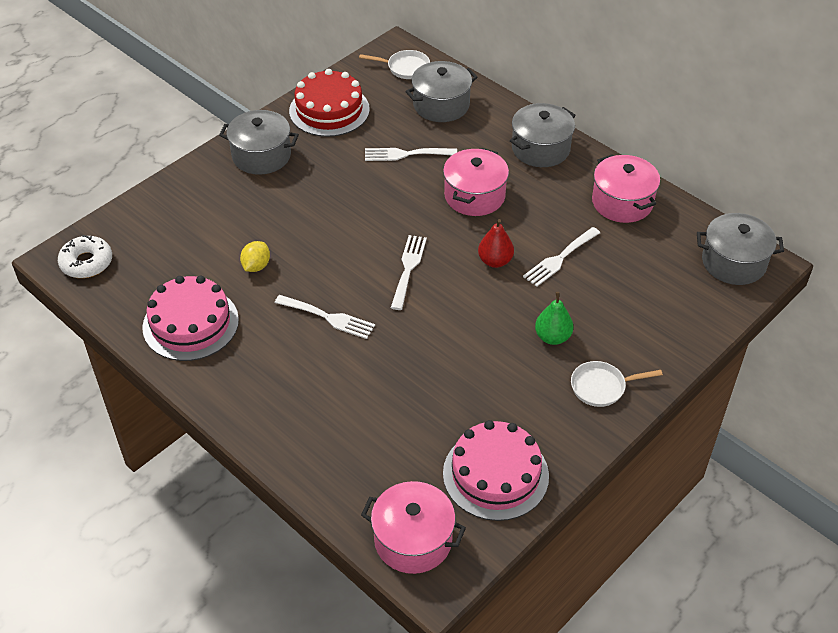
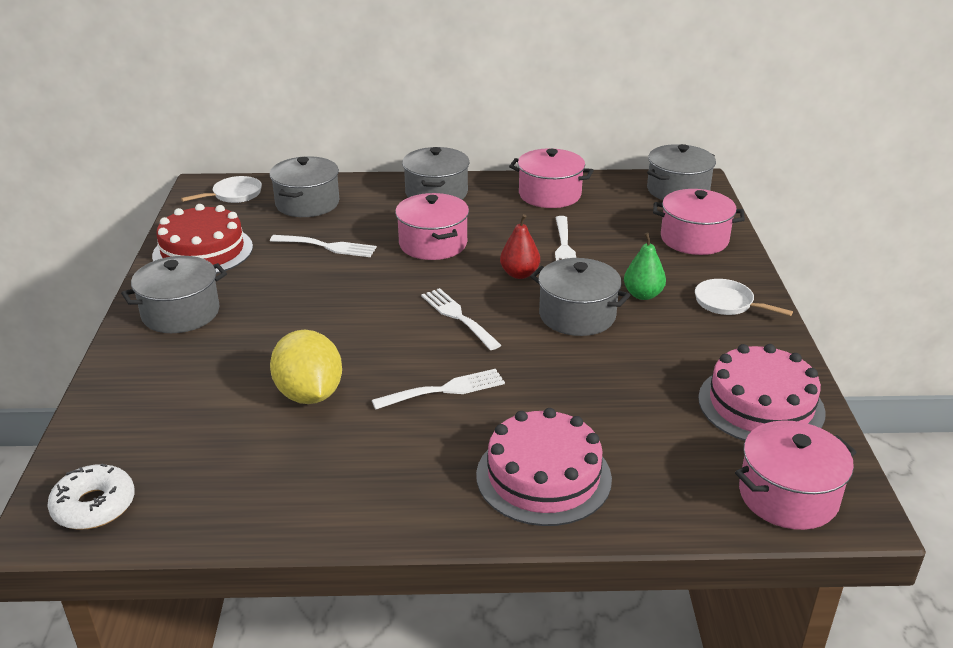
camera: 45 degrees left, 15 degrees down
pink cake [142,276,239,361] -> pink cake moved to [476,408,612,526]
yellow lemon [240,241,270,272] -> yellow lemon [270,330,342,404], size x1.84
white fork [365,148,457,161] -> white fork turned 120 degrees counterclockwise [270,235,377,257]
white pan [571,361,663,407] -> white pan turned 90 degrees clockwise [695,279,793,316]
none -> grey pot [530,258,630,336]
none -> pink pot [653,189,745,255]

